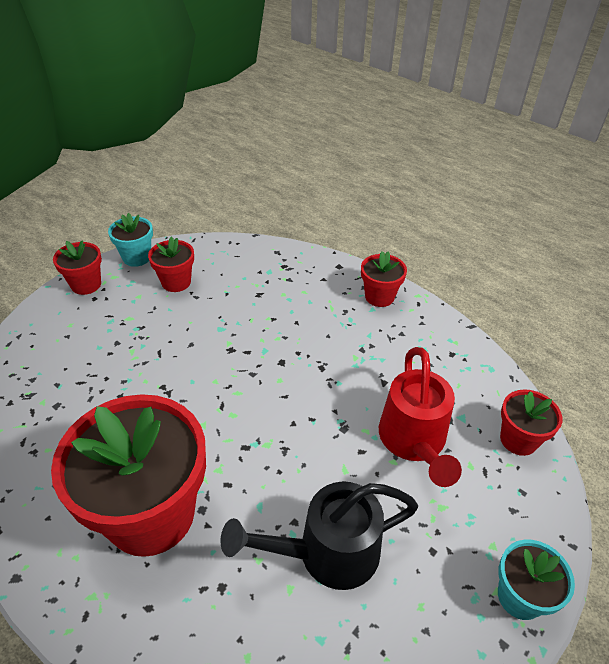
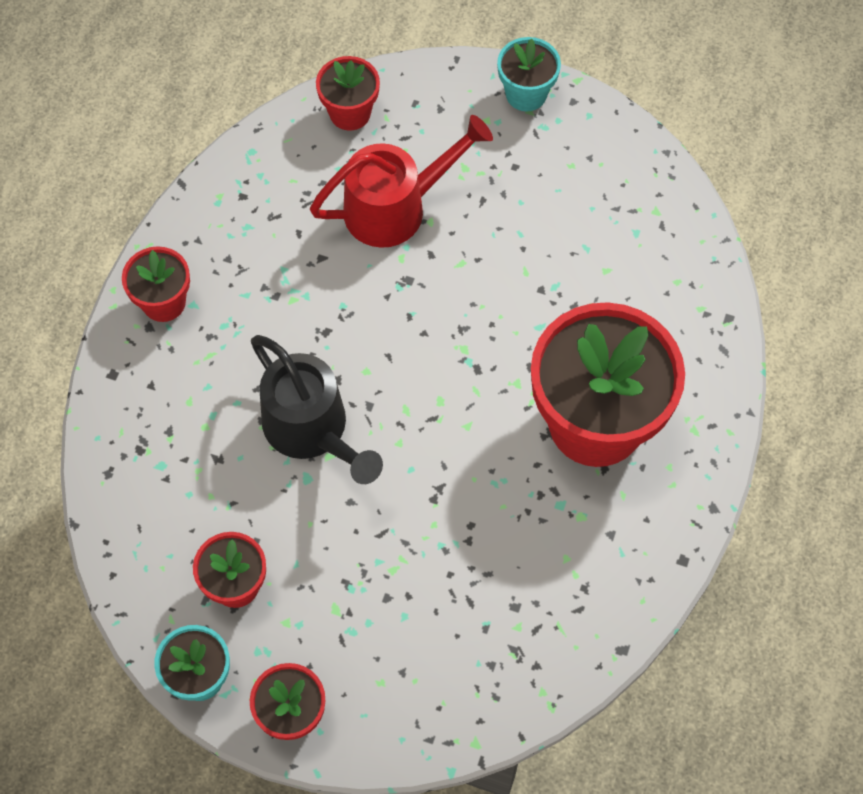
camera: 110 degrees left, 20 degrees up
black watering can [220,482,418,590] -> black watering can moved to [251,335,383,484]

